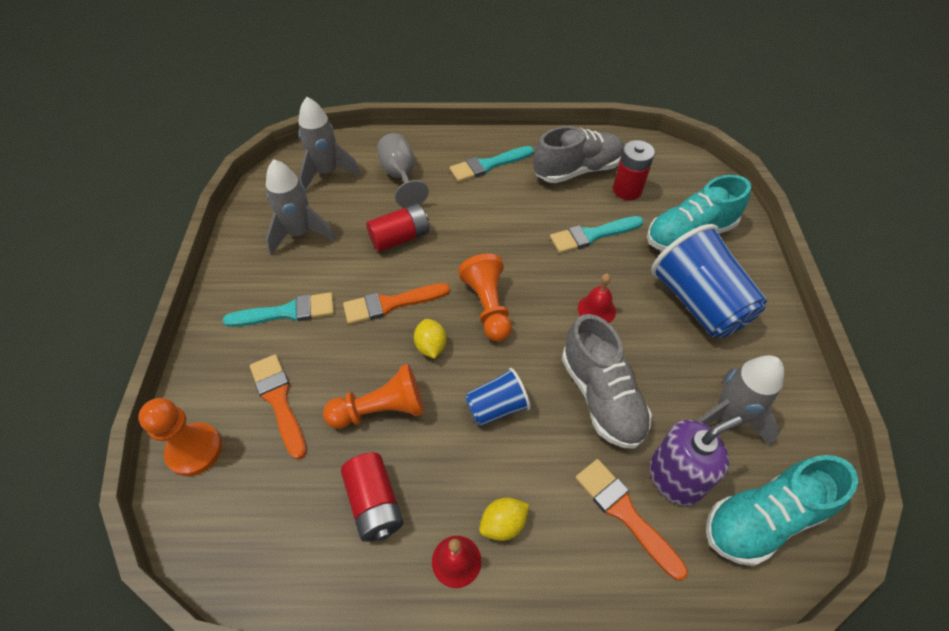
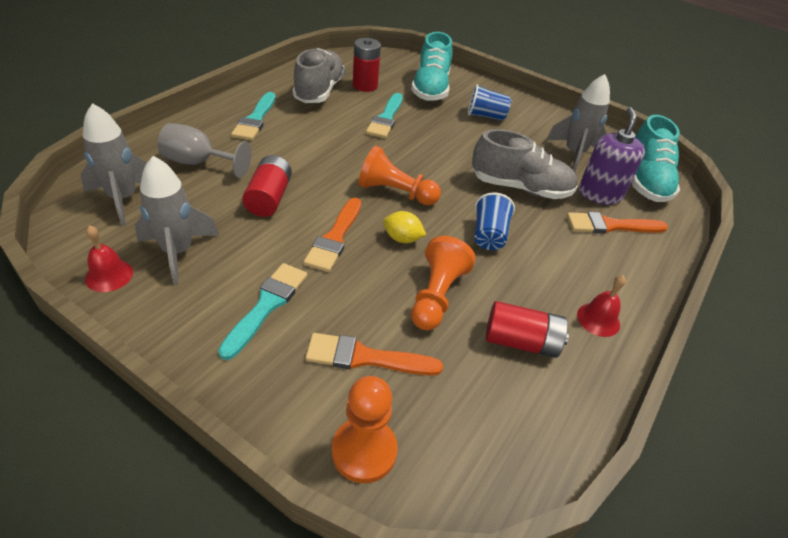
camera: 60 degrees left, 10 degrees down
yellow lemon [479,498,529,541] -> none
red bell [578,274,616,323] -> red bell moved to [85,225,133,292]
blue cup [651,224,767,338] -> blue cup [468,84,511,121], size x0.53

